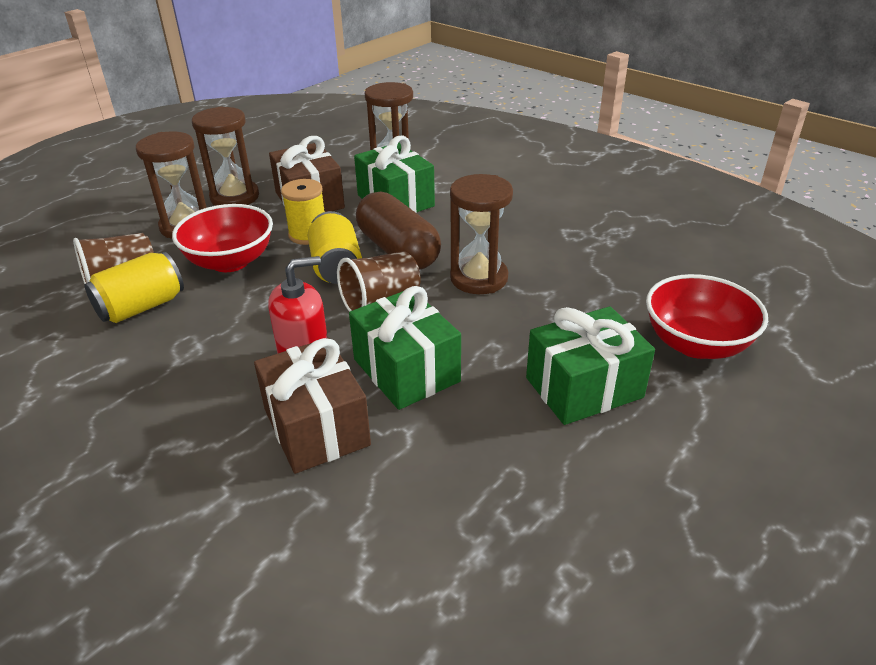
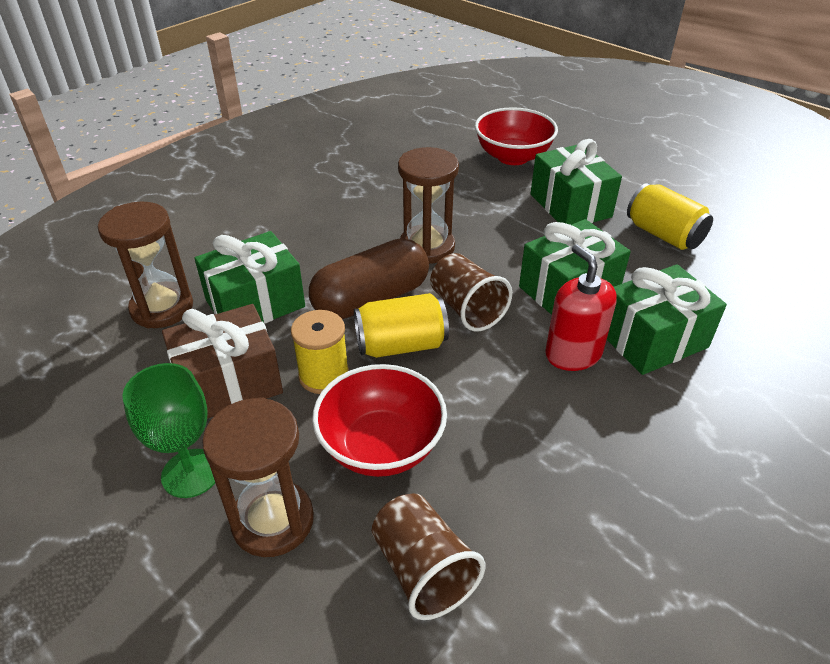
camera: 90 degrees left, 5 degrees up
yellow can [84,252,184,323] -> yellow can moved to [627,183,713,250]
brown hourglass [192,106,259,206] -> green goblet [122,363,215,498]
brown gift [254,338,371,474] -> green gift [607,264,727,375]

